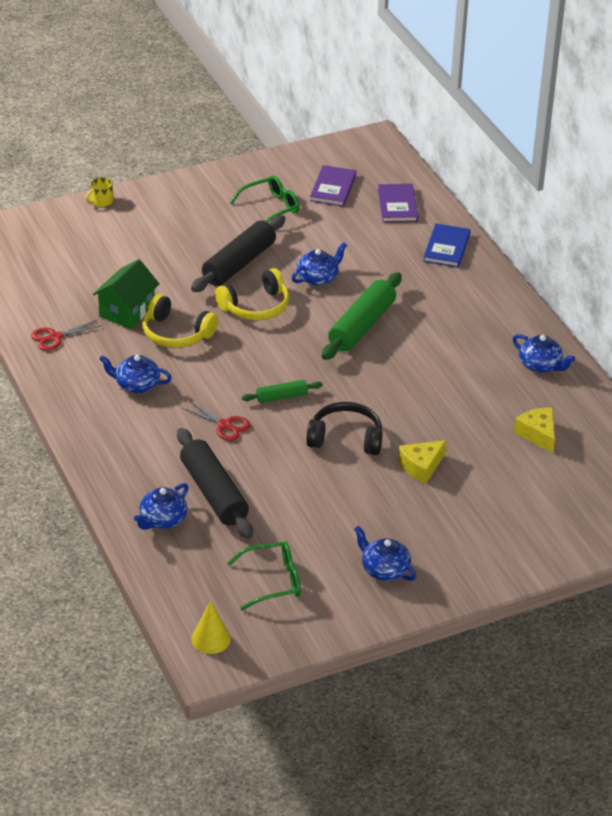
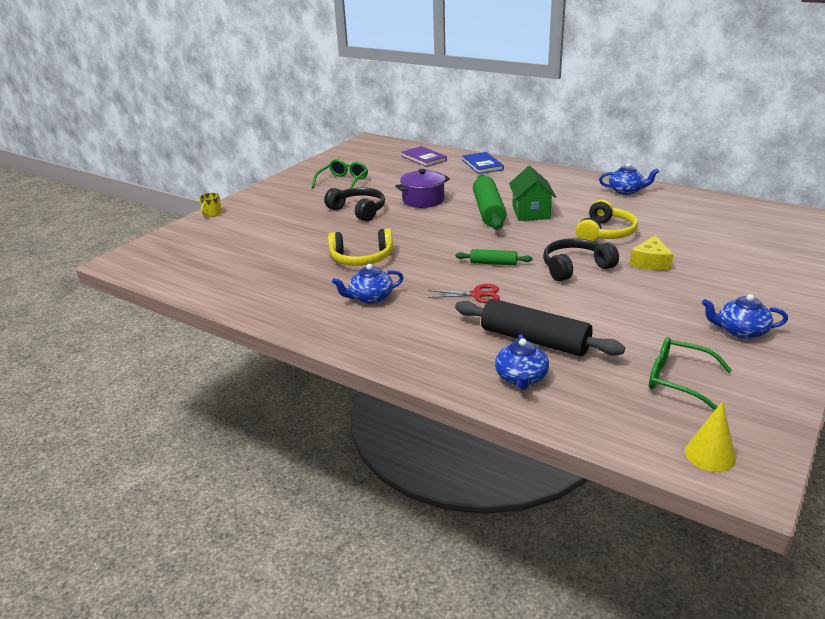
camera: 30 degrees left, 10 degrees down
red scissors [31,319,102,351] -> none
green house [93,259,160,329] -> green house moved to [509,166,556,221]
black rolling pin [191,215,285,292] -> black headphones [324,188,385,221]
yellow headphones [215,268,289,320] -> yellow headphones moved to [576,199,638,241]
green glasses [227,541,301,610] -> green glasses turned 105 degrees counterclockwise [649,337,732,410]
green rolling pin [242,380,322,403] -> green rolling pin turned 60 degrees clockwise [456,249,532,265]
blue teapot [292,242,347,286] -> purple pot [395,169,450,208]
purple book [310,165,356,207] -> none
yellow cheese [514,407,555,453] -> none

